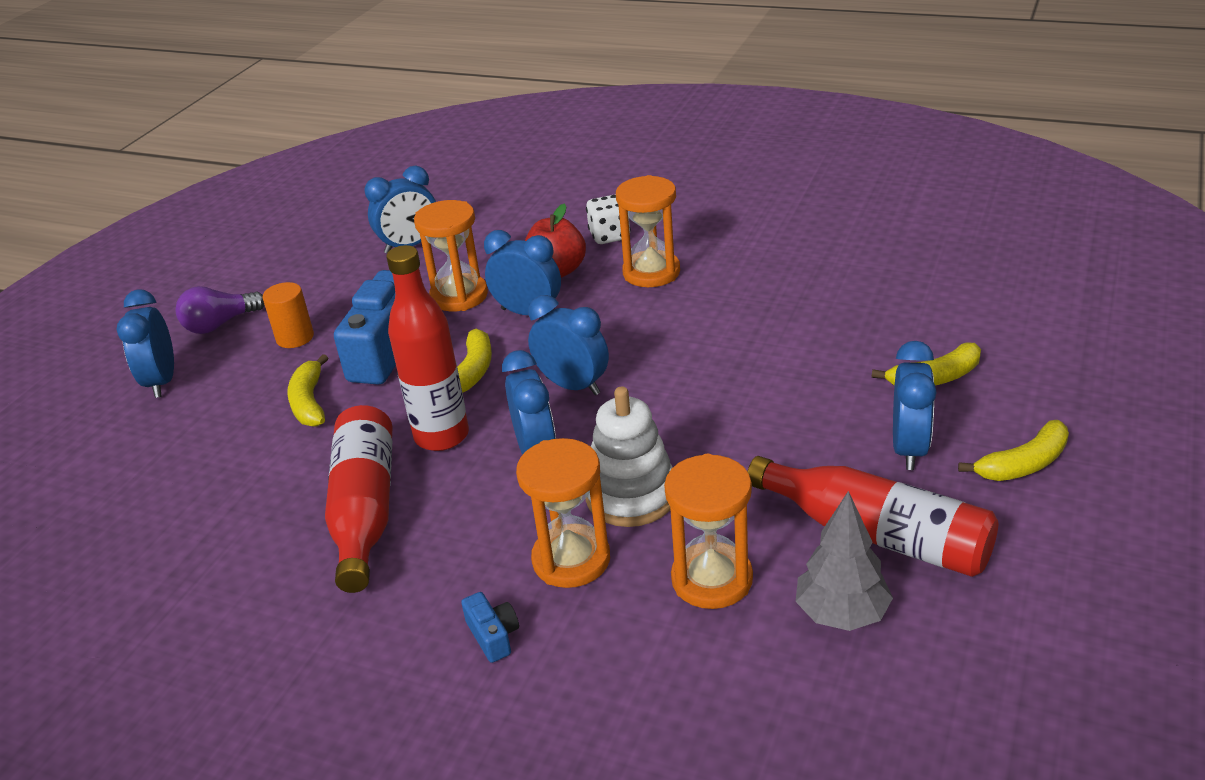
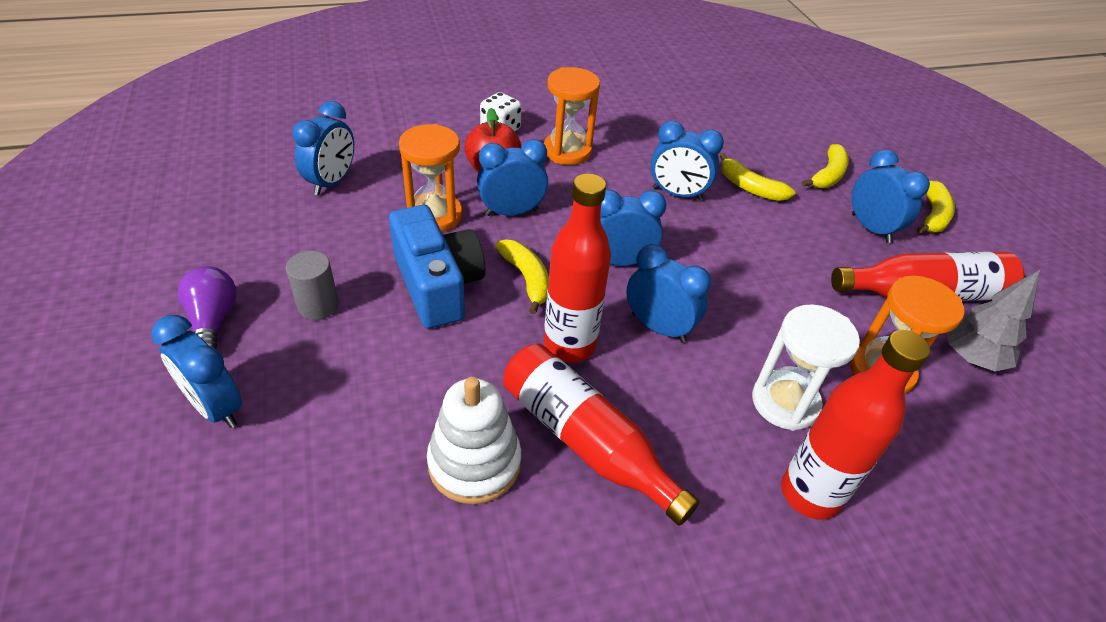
camera: 45 degrees left, 10 degrees up
purple light bulb [175,286,264,334] -> purple light bulb turned 150 degrees clockwise [178,266,237,350]
orange cylinder [263,282,314,348] -> grey cylinder [286,251,339,320]
yellow banana [287,354,328,427] -> yellow banana moved to [720,153,795,201]
blue camera [461,592,519,663] -> red bottle [781,330,930,520]
orange hourglass [516,438,610,588] -> white hourglass [752,304,860,431]
white stacking toy [586,387,673,527] -> white stacking toy moved to [427,377,521,504]
none -> blue clock [650,121,724,200]

